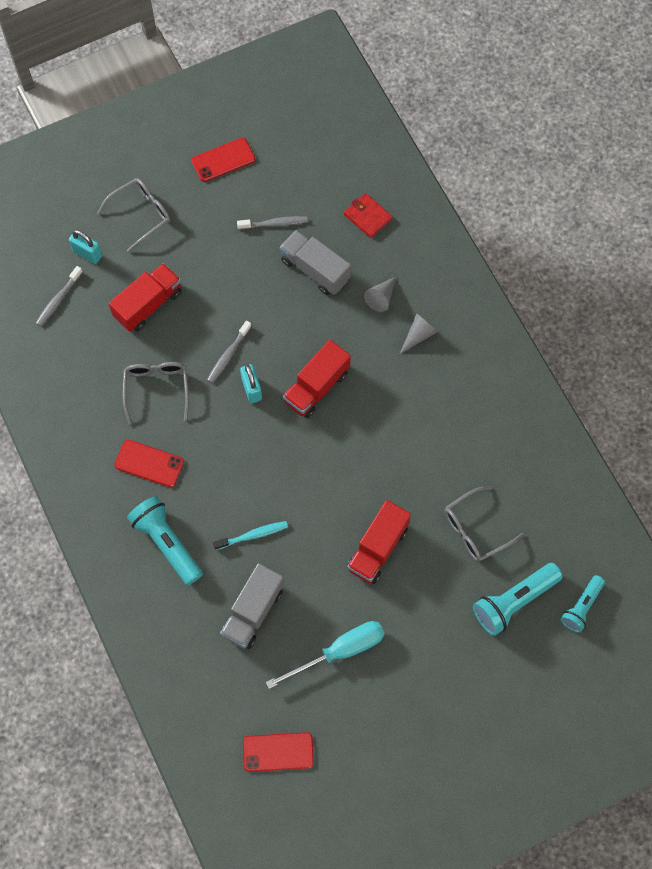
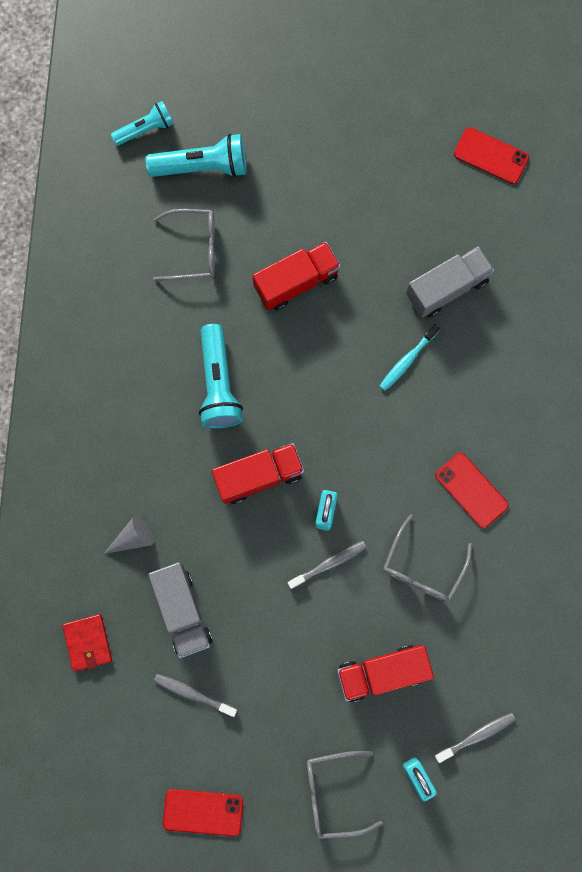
camera: 150 degrees left, 10 degrees up
turquoise flashlight [127,496,203,585] -> turquoise flashlight moved to [199,324,243,428]
turquoise toothbrush [213,521,288,550] -> turquoise toothbrush turned 60 degrees counterclockwise [380,324,440,391]
turquoise screwdriver [265,621,385,689] -> none
grey cone [400,313,437,354] -> none

